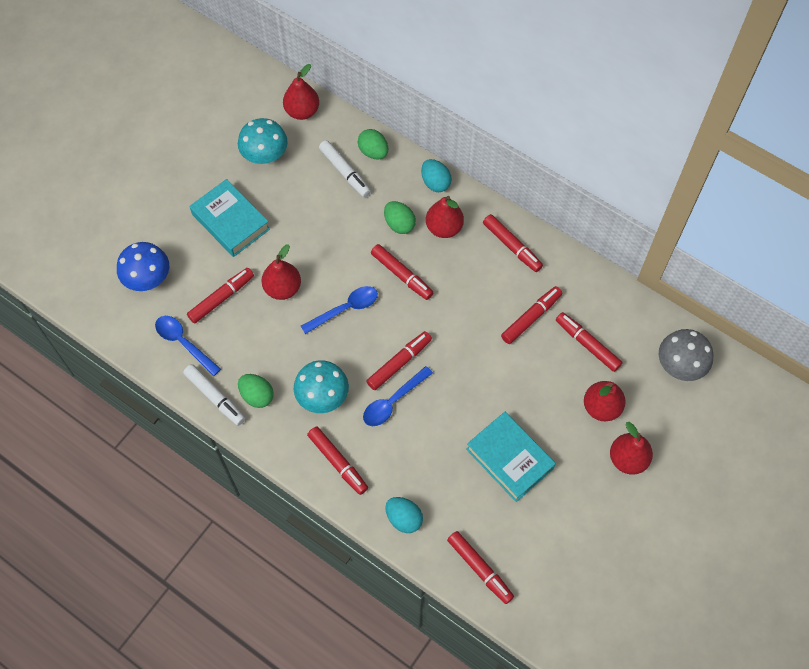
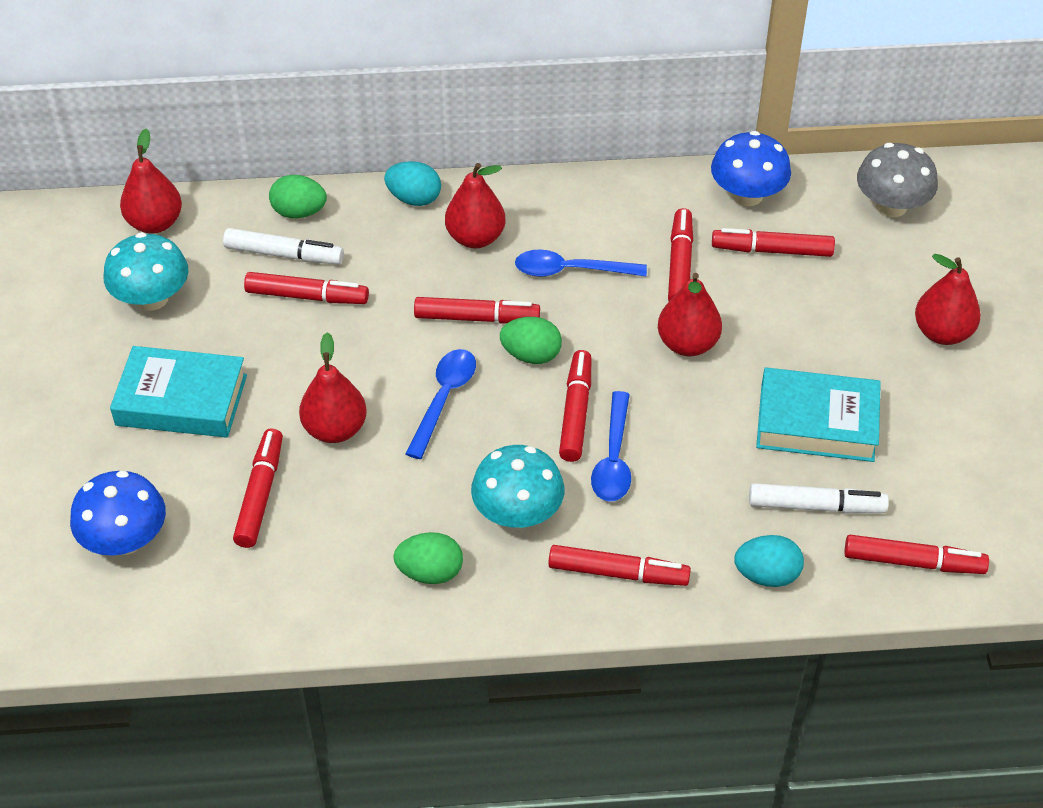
camera: 40 degrees left, 15 degrees down
blue spoon [155,316,221,376] -> blue spoon moved to [515,249,647,277]
white marker [183,364,245,426] -> white marker moved to [749,483,889,514]
green egg [384,201,416,234] -> green egg moved to [500,317,562,364]
red marker [483,214,543,272] -> red marker moved to [244,272,369,304]
red pear [584,381,626,421] -> red pear moved to [658,273,722,356]
none -> blue mushroom [711,131,791,206]

